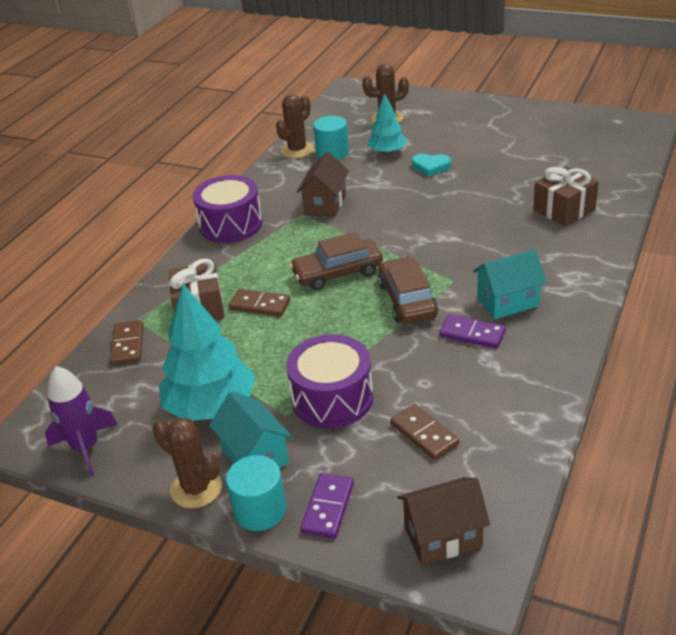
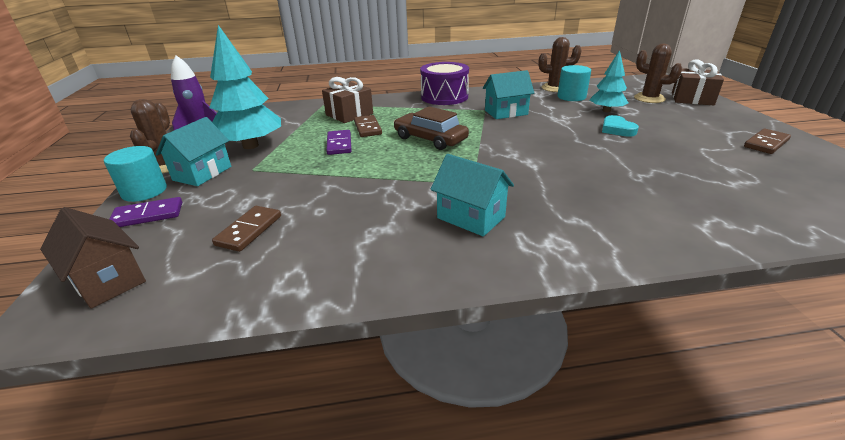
camera: 55 degrees right, 5 degrees down
brown domino [110,320,143,365] -> brown domino moved to [744,129,791,154]
purple drum [286,334,373,428] -> none
brown house [296,152,349,217] -> turquoise house [483,70,534,119]
brown car [378,257,438,324] -> none
purple domino [439,315,506,349] -> purple domino moved to [326,130,352,155]
brown gift [533,166,599,226] -> brown gift moved to [672,59,724,105]

